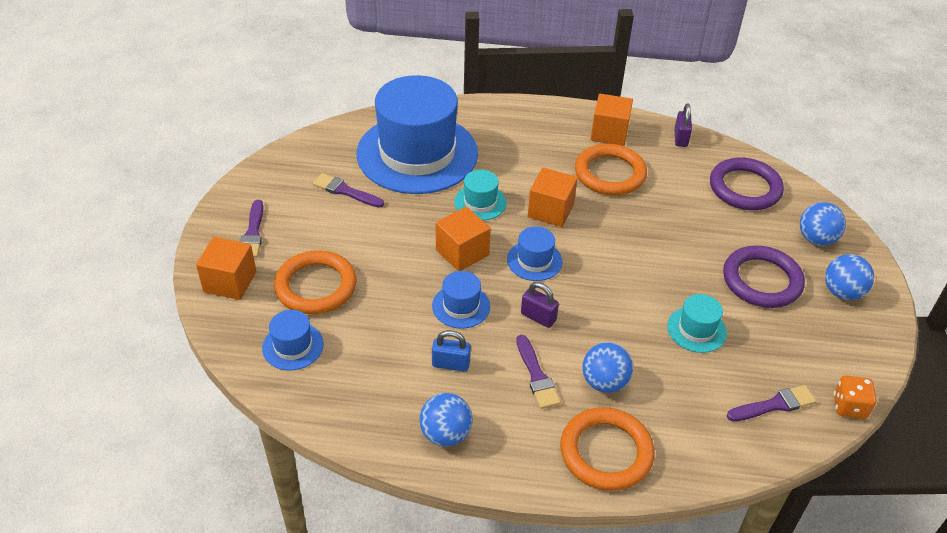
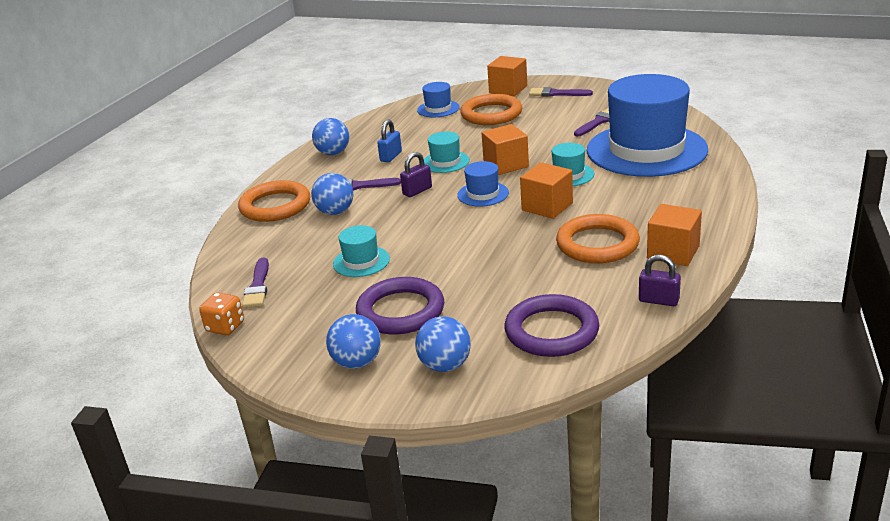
camera: 110 degrees right, 15 degrees down
blue hat [432,271,490,329] -> turquoise hat [424,131,470,173]

